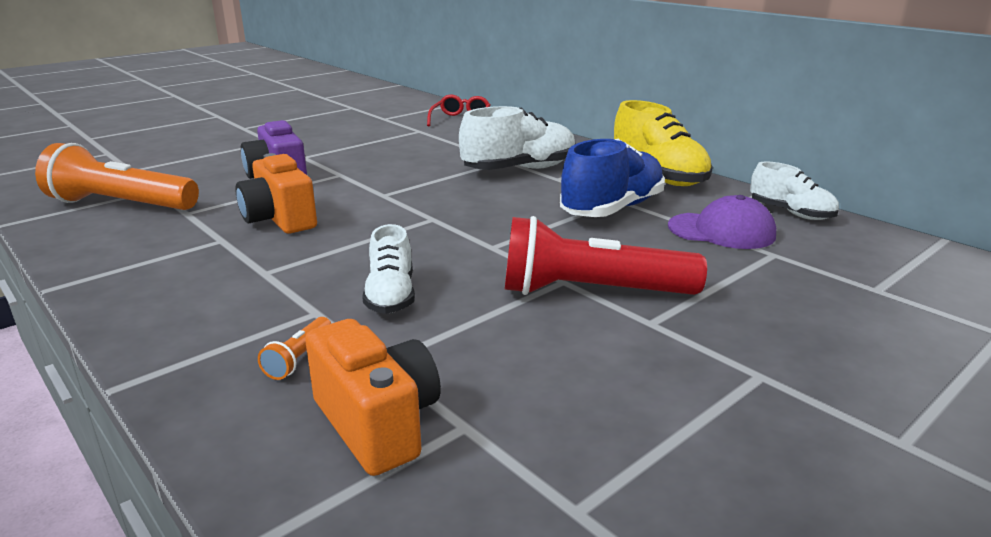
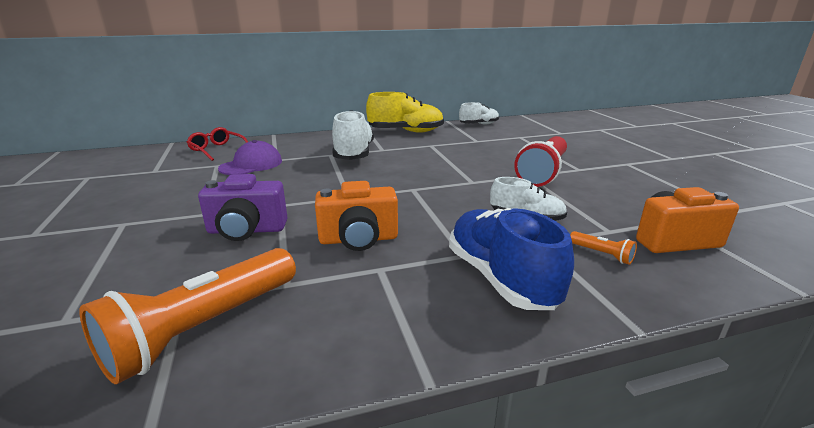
camera: 65 degrees left, 0 degrees up
blue shoe [560,139,665,217] -> blue shoe moved to [449,208,574,310]
purple cap [668,195,776,249] -> purple cap moved to [218,140,282,175]

